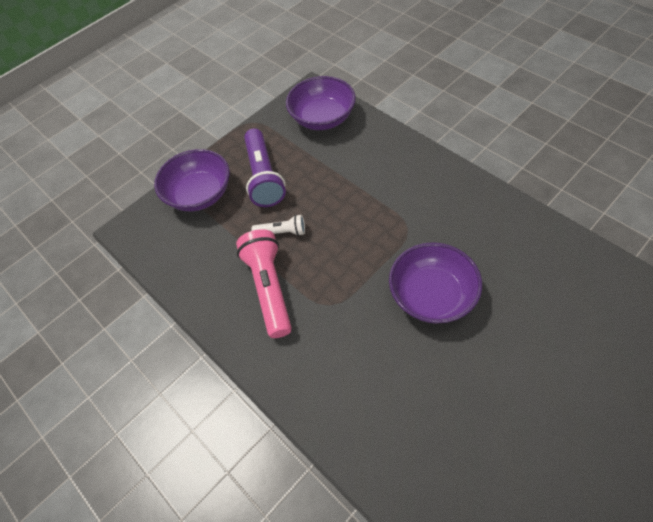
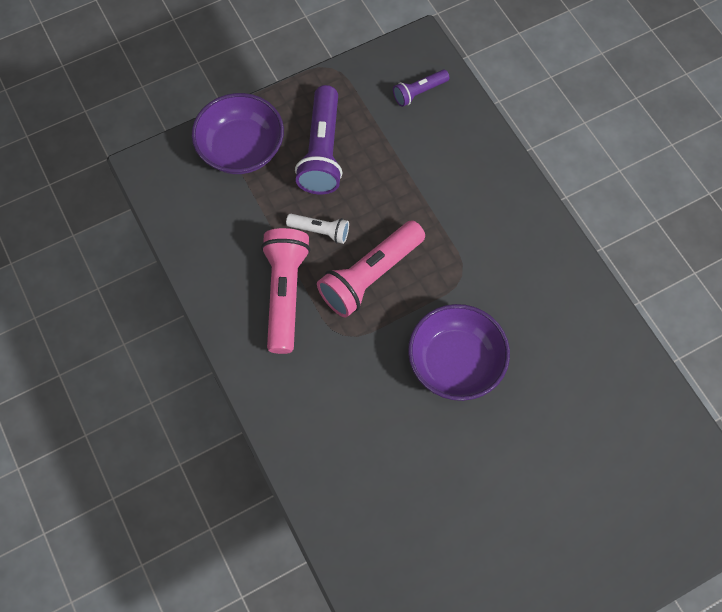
camera: 10 degrees right, 10 degrees up
purple bowl [286,76,356,130] -> purple flashlight [393,70,449,107]
none -> pink flashlight [317,221,425,317]

